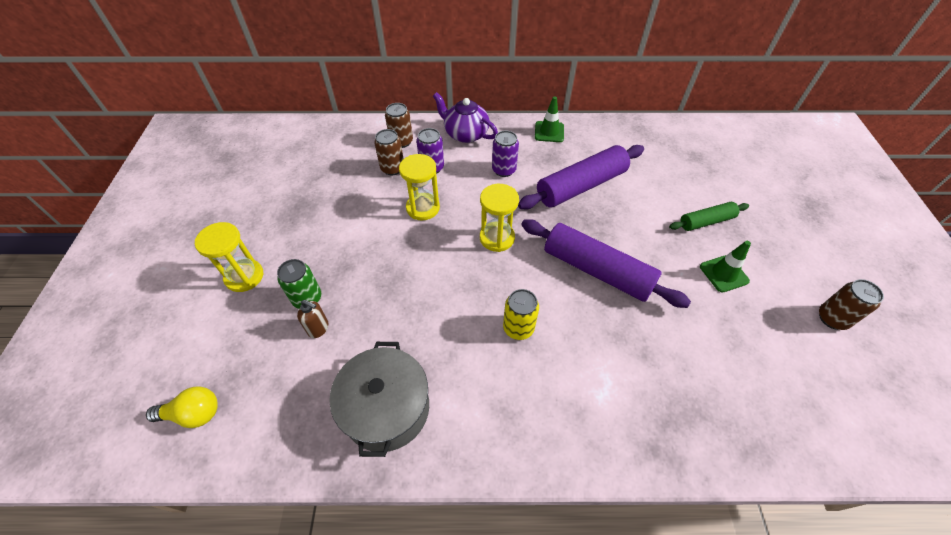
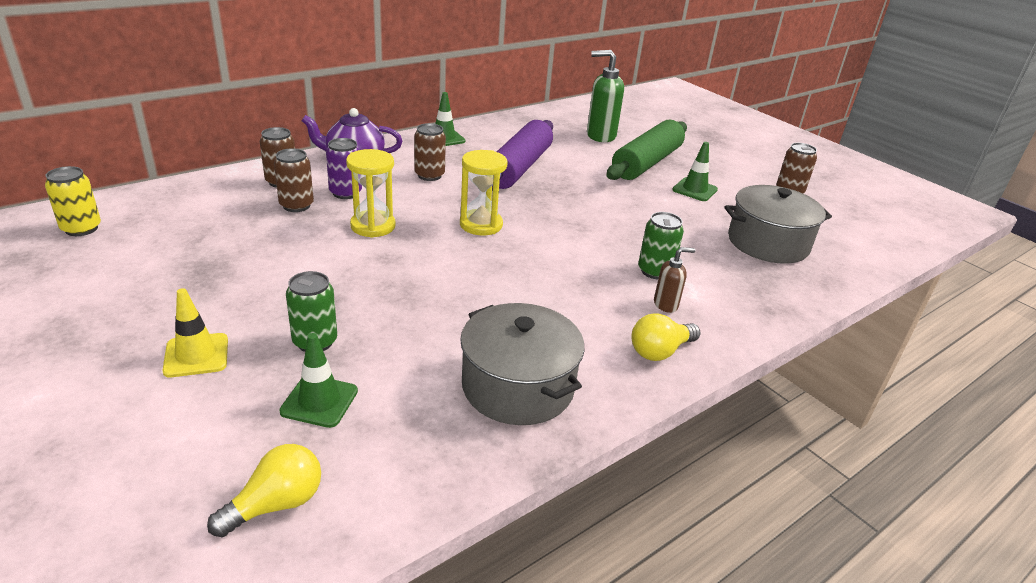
camera: 40 degrees left, 20 degrees down
yellow hourglass [195,222,263,292] -> yellow traffic cone [162,288,228,377]
brown soap dispenser [297,300,328,338] -> brown soap dispenser moved to [654,247,695,313]
purple can [492,130,519,177] -> brown can [414,123,446,181]
yellow can [503,289,539,340] -> yellow can moved to [45,166,101,236]
purple rolling pin [521,219,691,308] -> none
green rolling pin [669,202,749,231] -> green rolling pin [607,120,687,180], size x1.82
none -> green traffic cone [279,333,358,428]
none -> green soap dispenser [587,50,624,142]
none -> yellow light bulb [631,313,700,361]
none -> green can [638,212,684,279]
none -> grey pot [724,185,832,264]

